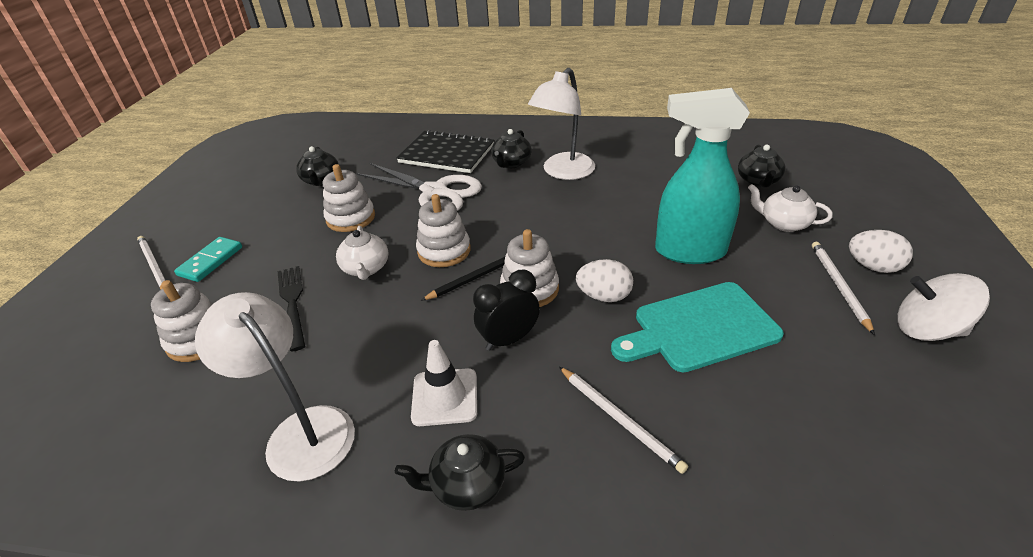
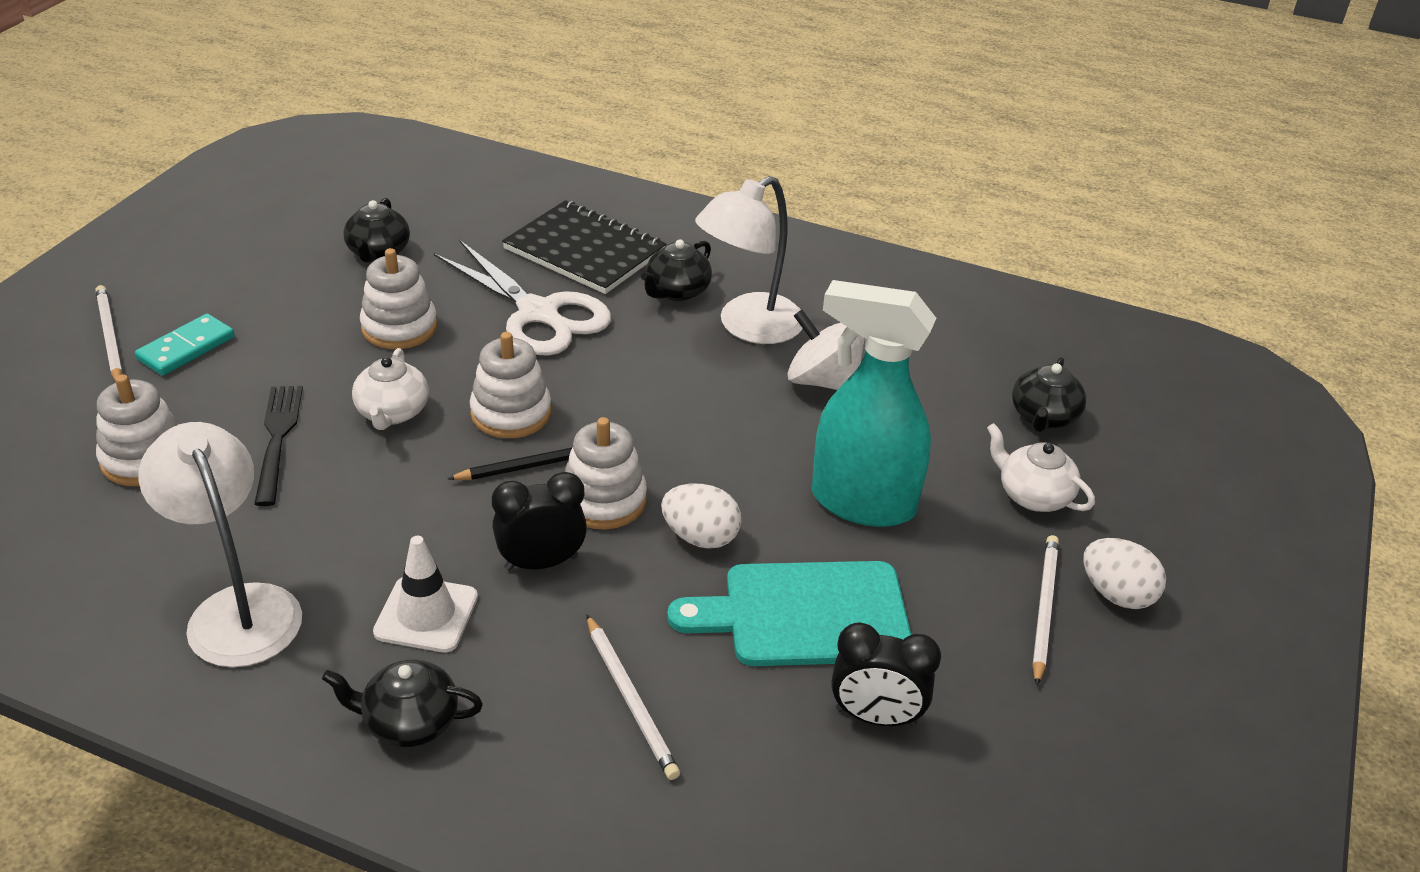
camera: 10 degrees right, 0 degrees up
white spinning top [898,273,990,341] -> white spinning top moved to [787,310,865,390]
none -> black clock [831,623,941,726]

